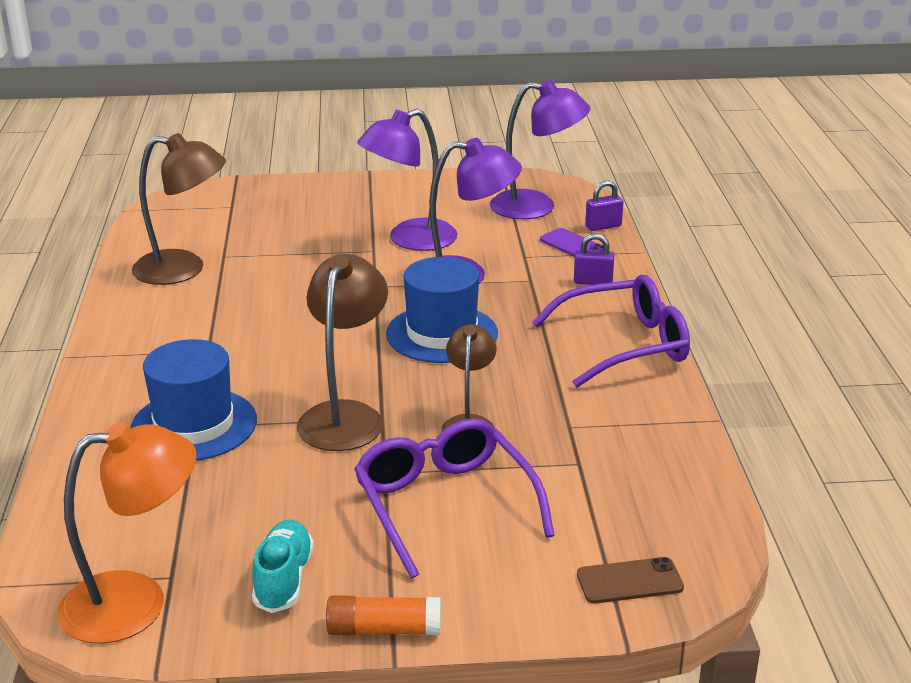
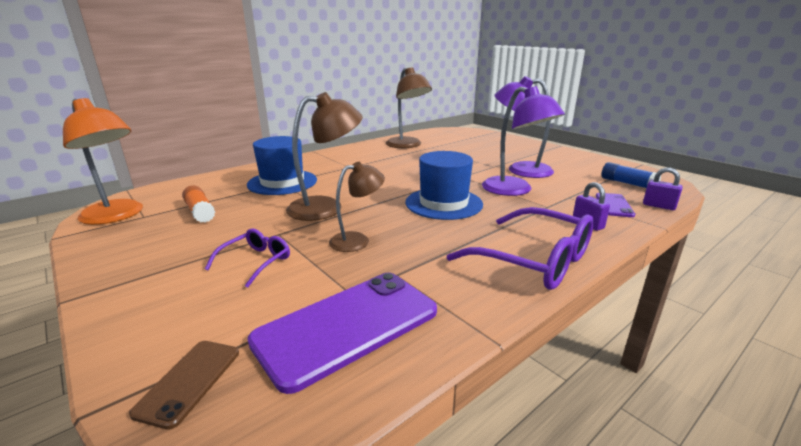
camera: 55 degrees right, 5 degrees down
turquoise shoe [252,520,314,613] -> none
orange glue stick [326,596,441,635] -> orange glue stick moved to [182,185,215,223]
purple glasses [354,418,555,578] -> purple glasses [205,229,290,288], size x0.53
purple lamp [490,80,590,219] -> blue glue stick [601,162,661,188]
brown phone [577,557,684,604] -> brown phone turned 60 degrees clockwise [129,341,239,430]
none -> purple phone [247,273,437,394]

